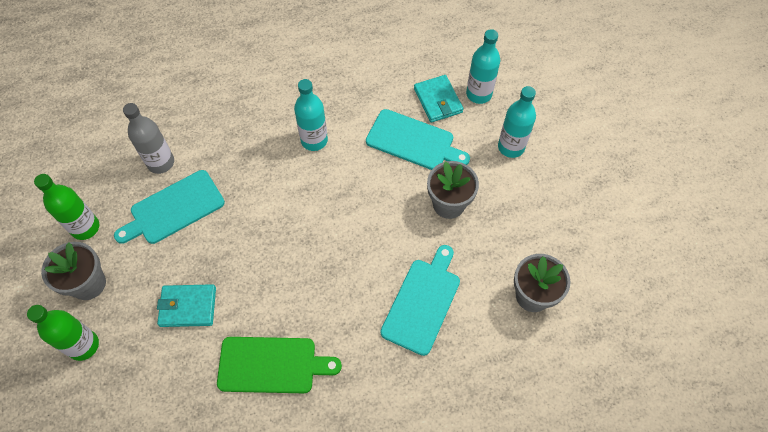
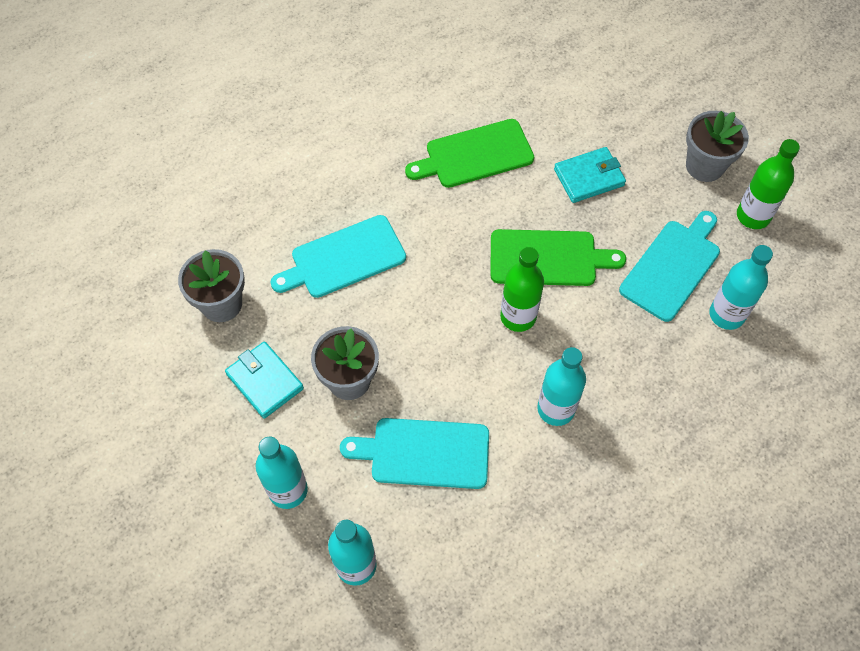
camera: 160 degrees right, 0 degrees up
green bottle [27,305,99,361] -> green bottle moved to [500,247,544,332]
grey bottle [123,103,174,174] -> turquoise bottle [709,245,773,330]
turquoise cutting board [381,245,460,356] -> turquoise cutting board turned 60 degrees clockwise [271,215,406,298]
turquoise wallet [414,75,463,123] -> turquoise wallet moved to [225,341,304,419]
none -> green cutting board [491,229,626,286]

